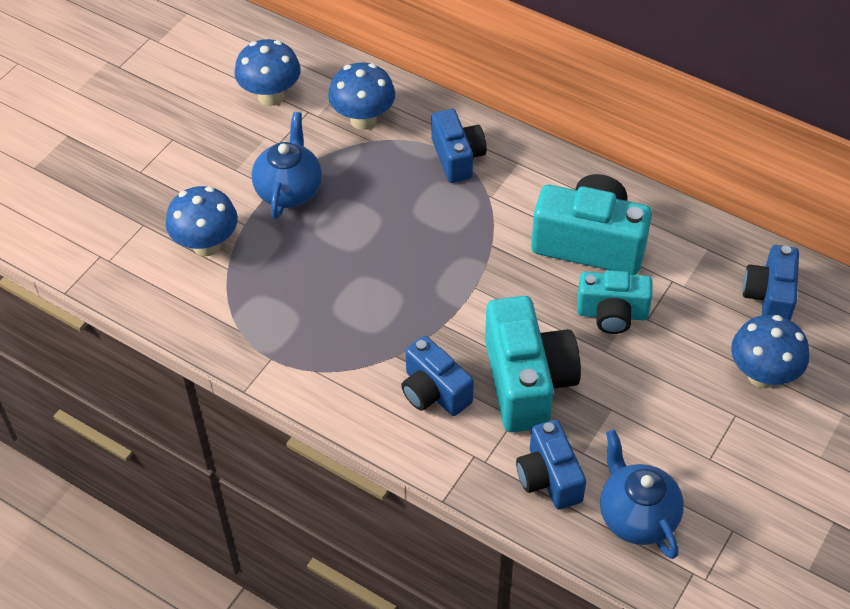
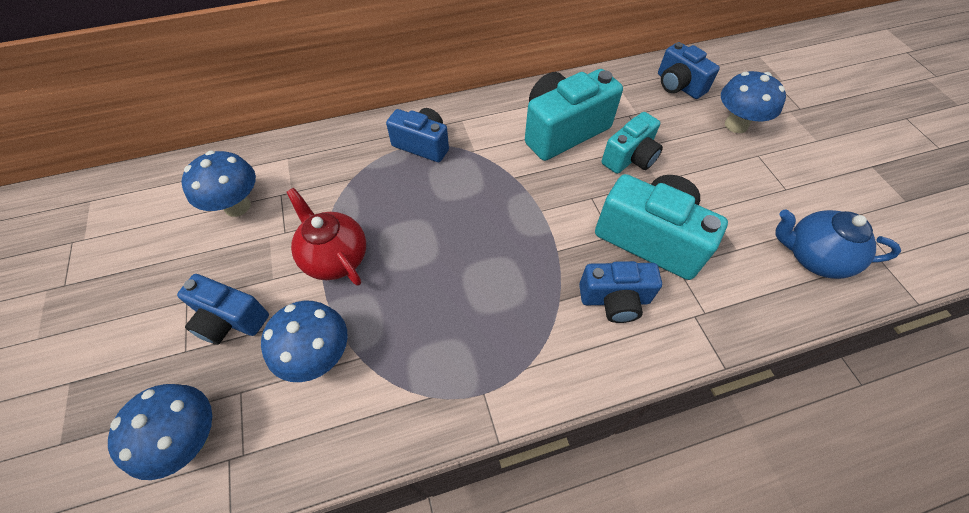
camera: 50 degrees left, 5 degrees up
blue teapot [252,112,322,219] -> red teapot [286,188,366,286]
blue mushroom [328,63,395,130] -> blue mushroom moved to [108,384,212,480]
blue camera [516,420,586,509] -> blue camera moved to [177,274,269,345]

